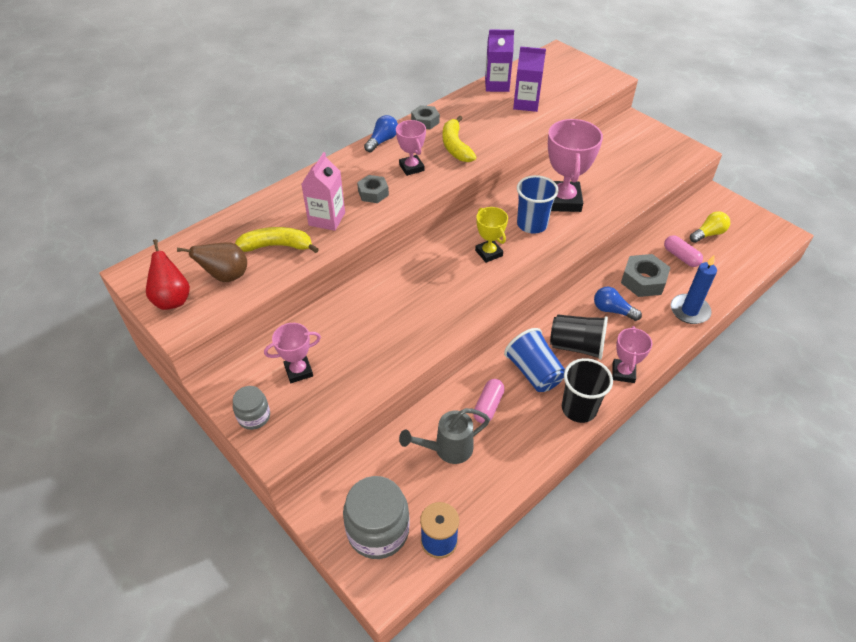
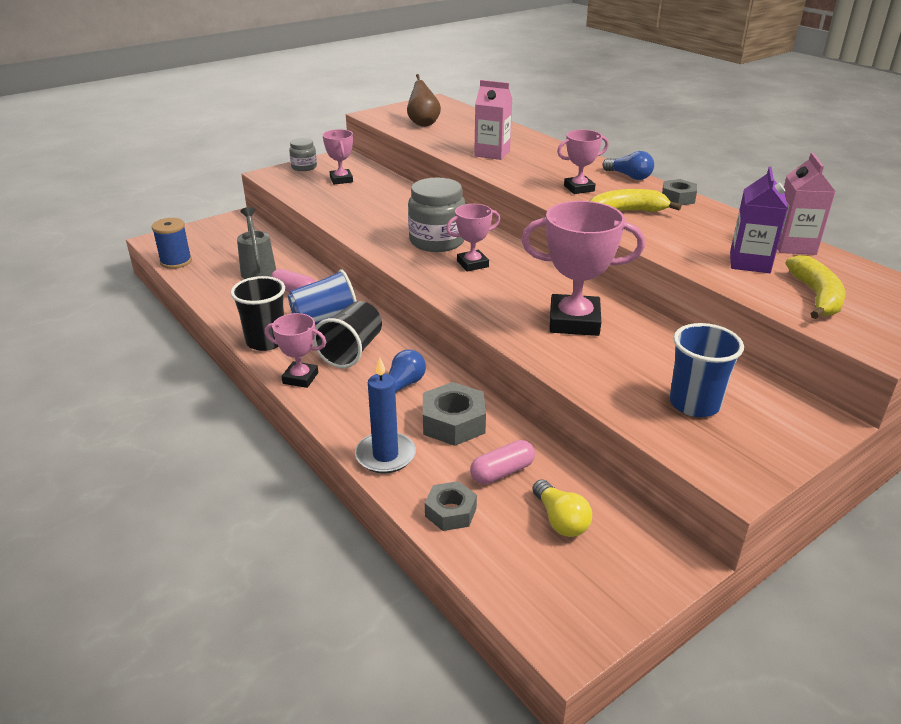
camera: 95 degrees right, 15 degrees down
red pear [146,239,190,310] -> none
yellow banana [235,227,319,253] -> yellow banana moved to [786,255,846,319]
grey jar [343,476,410,559] -> grey jar moved to [408,178,466,252]
grey nut [357,175,389,203] -> grey nut moved to [425,481,477,531]
yellow trophy [475,207,508,263] -> pink trophy [446,204,500,272]
purple carton [485,30,514,92] -> pink carton [777,152,836,255]
blue cup [517,175,559,234] -> blue cup moved to [670,323,744,417]

